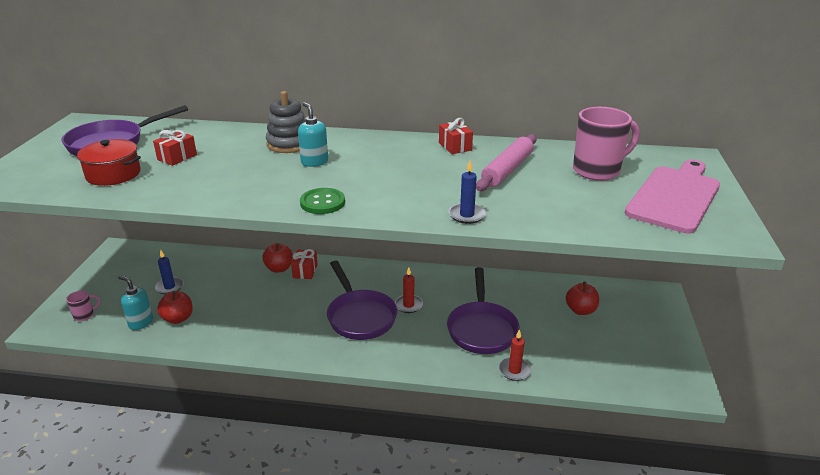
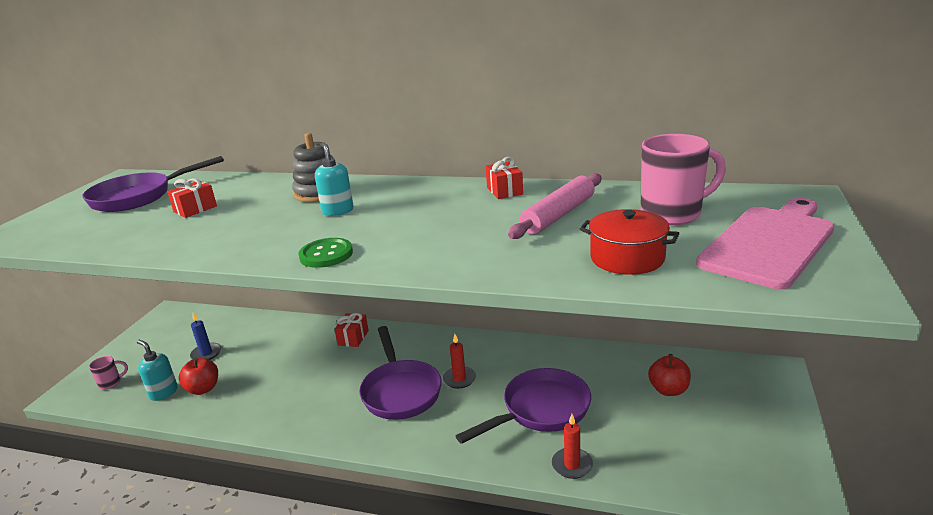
camera: 10 degrees right, 5 degrees down
red pot [76,139,141,186] -> red pot moved to [580,209,679,275]
red apple [262,243,293,273] -> none
purple pan [447,267,519,354] -> purple pan turned 135 degrees counterclockwise [456,368,591,444]
blue candle [449,160,486,224] -> none

